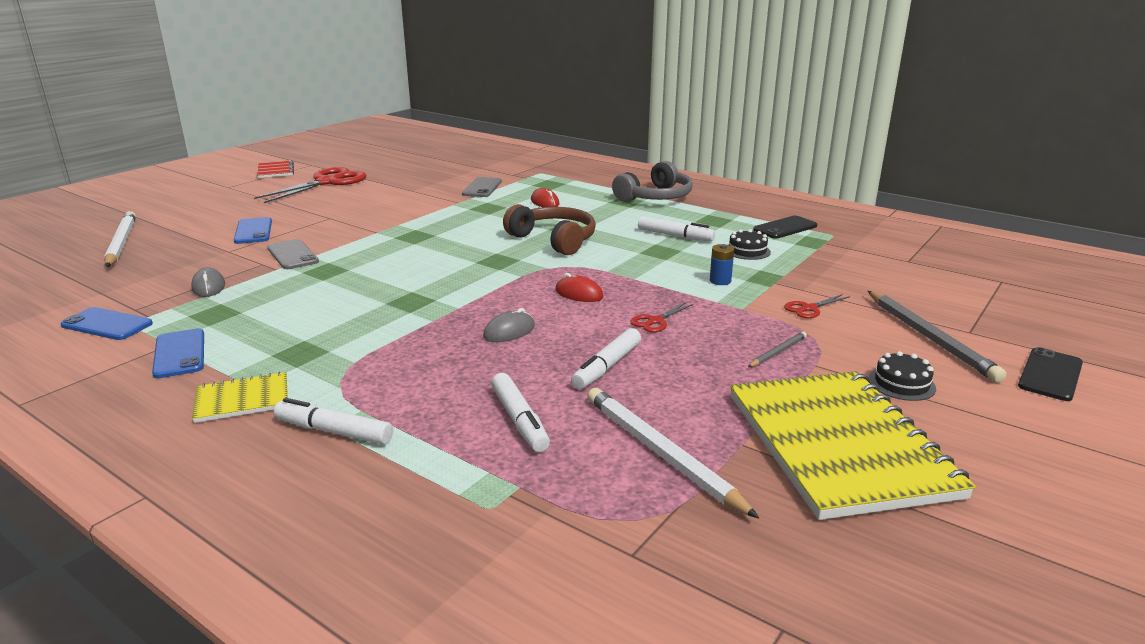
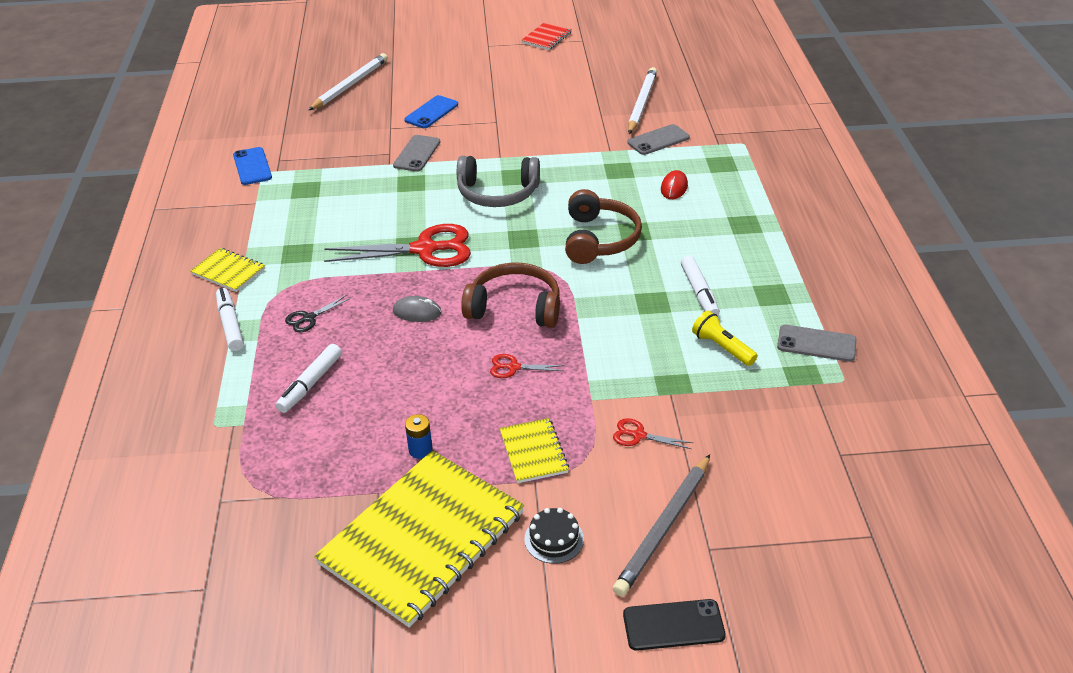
camera: 50 degrees right, 15 degrees up
blue phone [152,328,204,378] -> none
grey mouse [191,267,225,297] -> none
red scissors [254,167,366,203] -> red scissors moved to [324,224,471,267]
red mouse [555,273,604,302] -> brown headphones [461,263,560,328]
white marker [571,328,641,389] -> none
white pencil [587,388,759,519] -> white pencil moved to [628,67,657,134]
grey headphones [612,161,692,202] -> grey headphones moved to [457,156,540,207]
blue battery [710,244,734,285] -> blue battery moved to [405,414,433,459]
black cake [729,229,771,260] -> yellow flashlight [692,311,758,366]
grey pencil [748,331,807,367] -> yellow notebook [500,418,569,483]
black phone [753,216,817,239] -> grey phone [777,325,856,362]
none -> black scissors [285,295,351,332]

